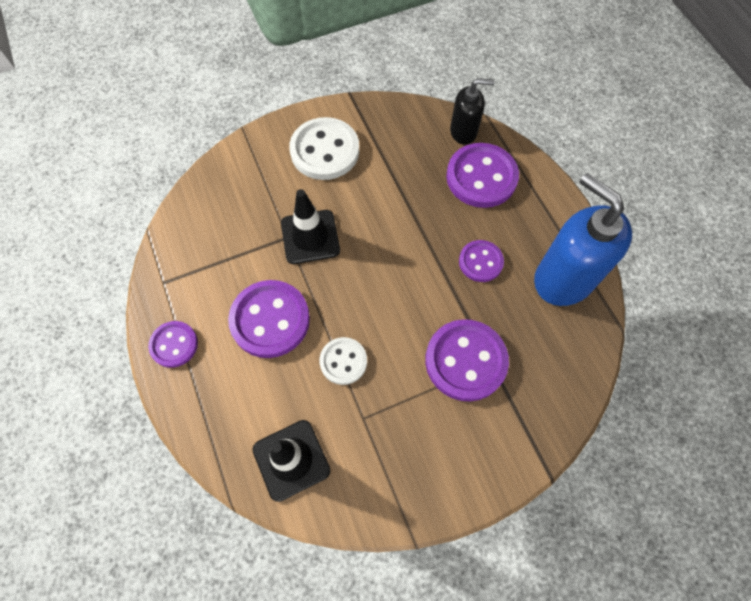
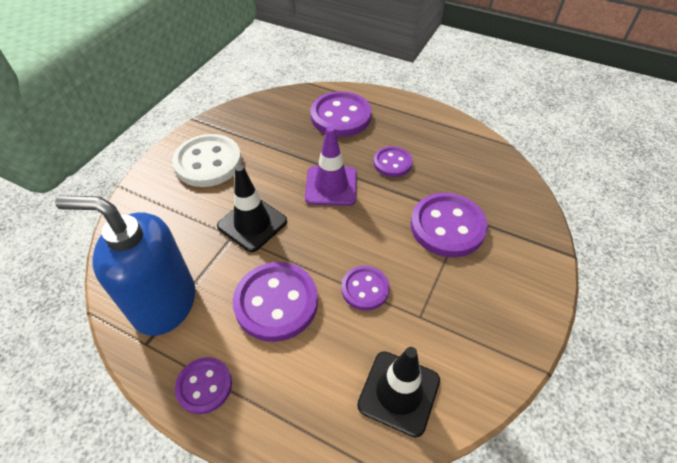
camera: 40 degrees left, 15 degrees down
white button [319,337,367,385] -> purple button [341,266,390,311]
black soap dispenser [450,78,495,145] -> none
blue soap dispenser [534,173,632,306] -> blue soap dispenser moved to [55,196,195,336]
none -> purple traffic cone [305,126,357,206]

